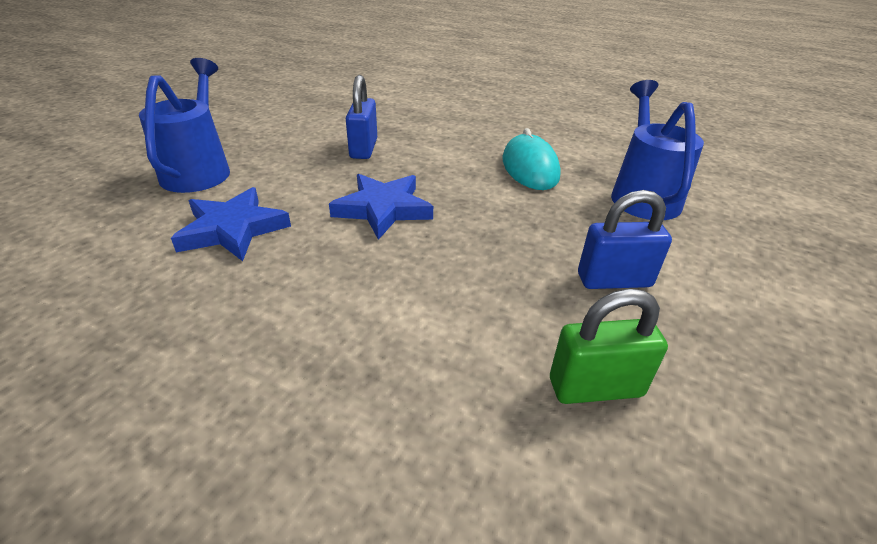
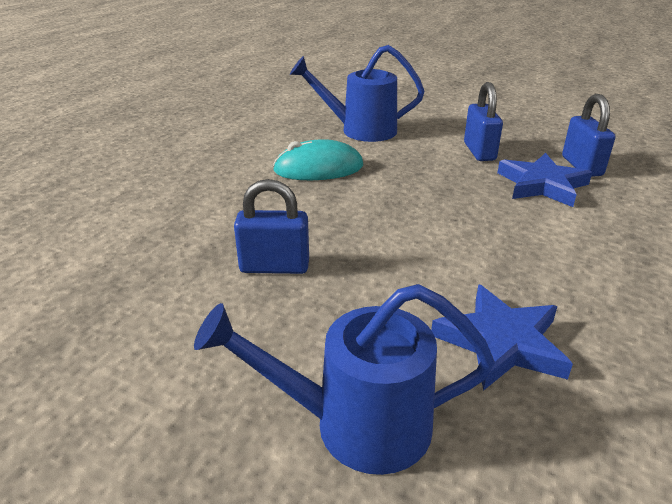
camera: 90 degrees left, 5 degrees down
blue star [329,174,433,240] -> blue star moved to [497,153,592,207]
green padlock [550,289,668,404] -> blue padlock [562,94,615,177]

